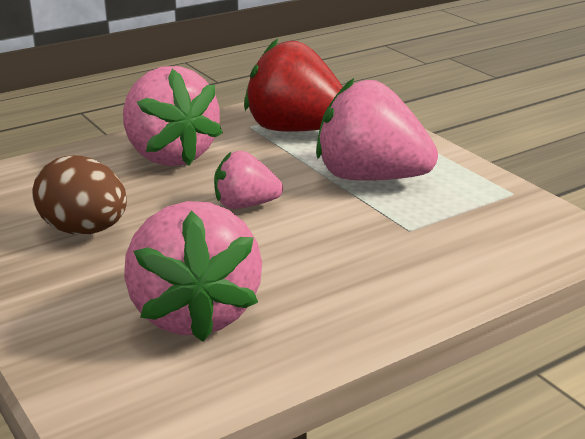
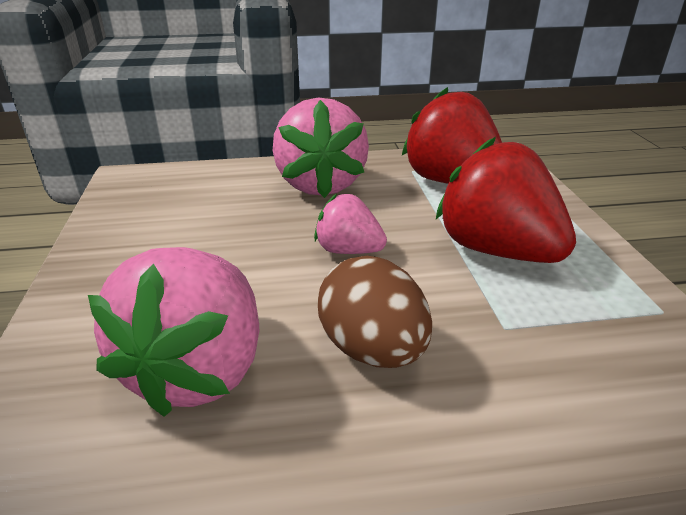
camera: 25 degrees right, 5 degrees up
brown egg [32,155,127,234] -> brown egg moved to [318,256,432,368]
pink strawberry [316,78,438,181] -> red strawberry [436,137,576,263]

